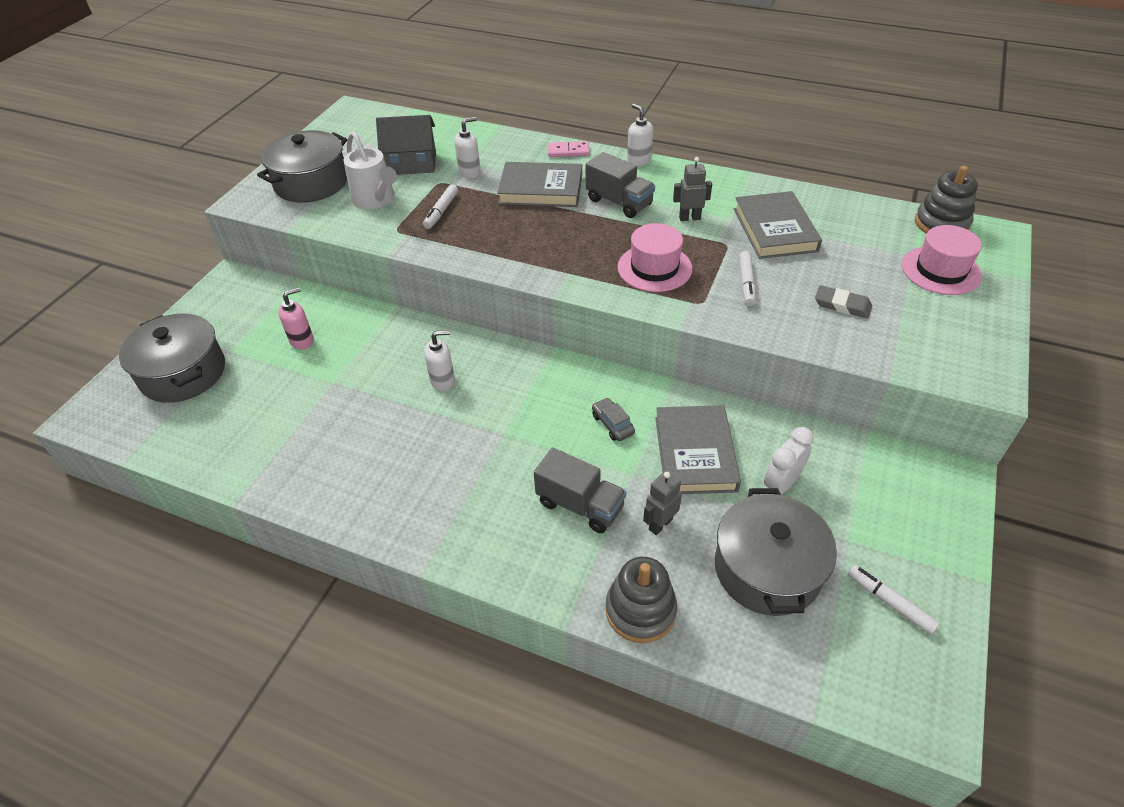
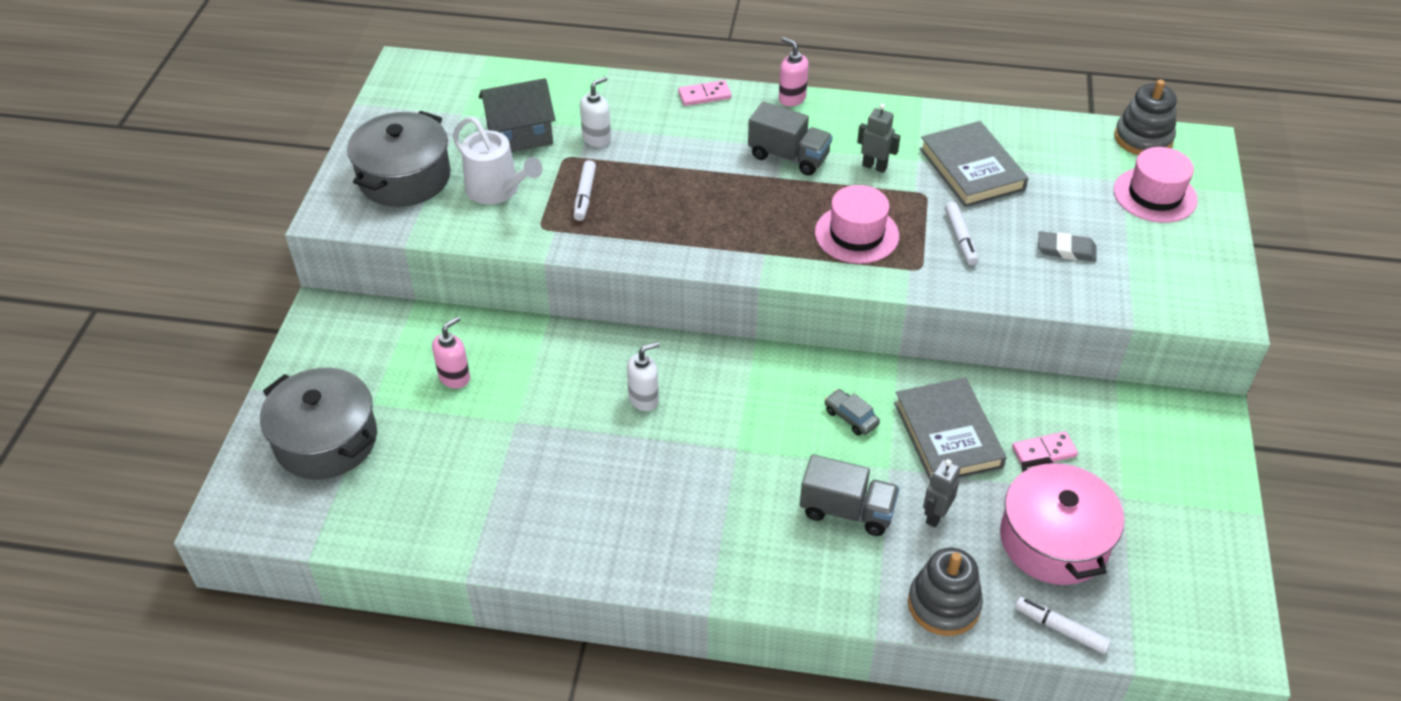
camera: 15 degrees left, 0 degrees up
grey book [497,162,582,207] -> none
white soap dispenser [627,104,653,166] -> pink soap dispenser [779,37,809,107]
grey robot [673,157,712,221] -> grey robot turned 45 degrees clockwise [857,104,900,173]
grey pot [715,488,837,616] -> pink pot [1000,457,1124,585]
white clock [764,427,814,494] -> pink domino [1012,431,1078,468]
white marker [848,565,940,635] -> white marker moved to [1015,597,1111,654]

